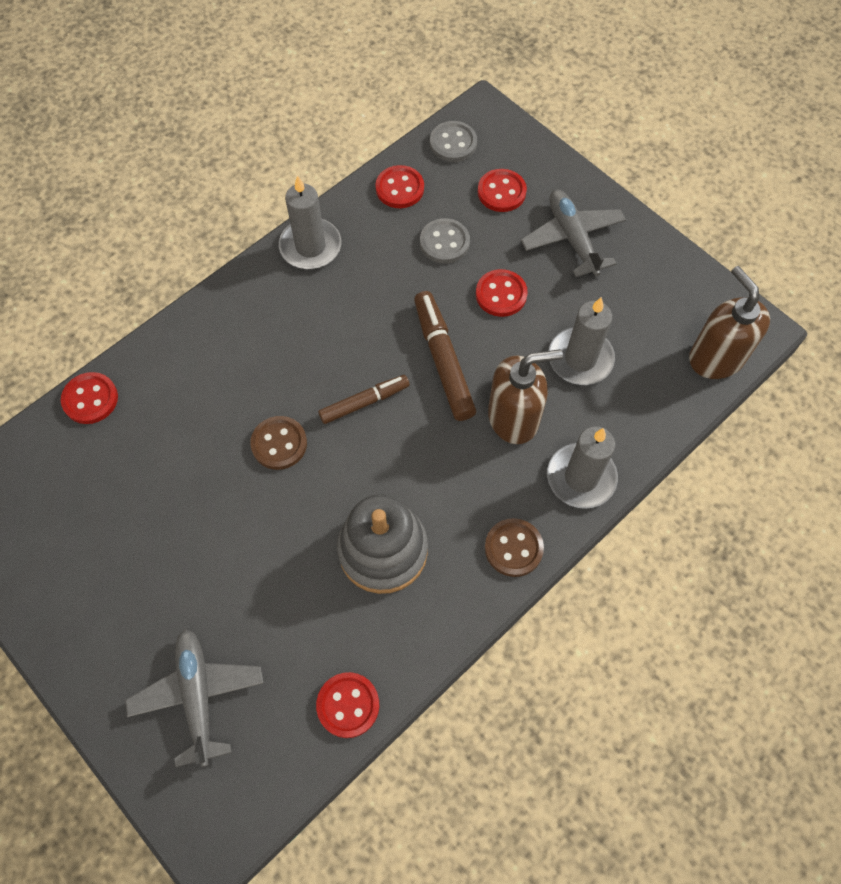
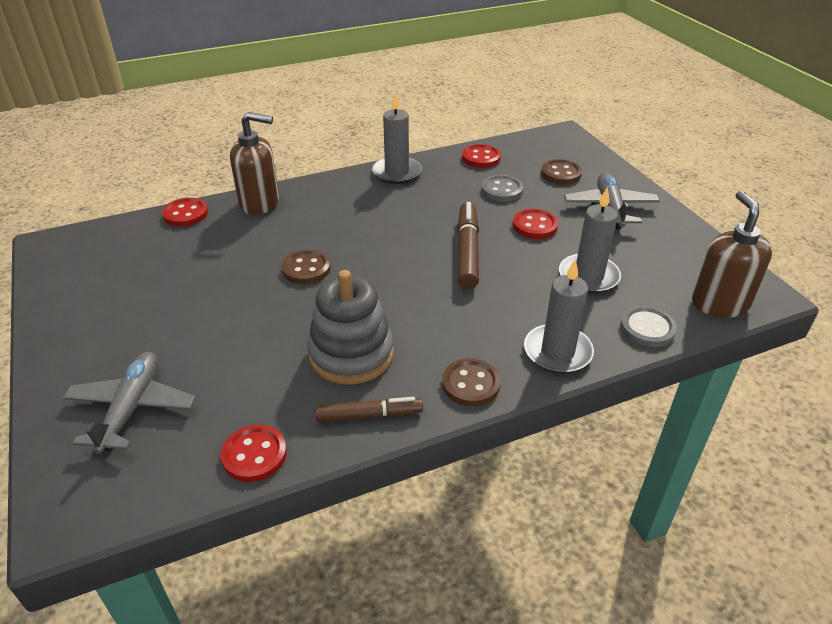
camera: 20 degrees right, 25 degrees down
brown marker [318,375,410,424] -> brown marker moved to [315,397,423,422]
grey button [430,121,477,162] -> grey button moved to [620,306,677,347]
red button [478,169,527,212] -> brown button [541,159,582,184]
brown soap dispenser [488,349,563,444] -> brown soap dispenser moved to [230,112,279,215]

